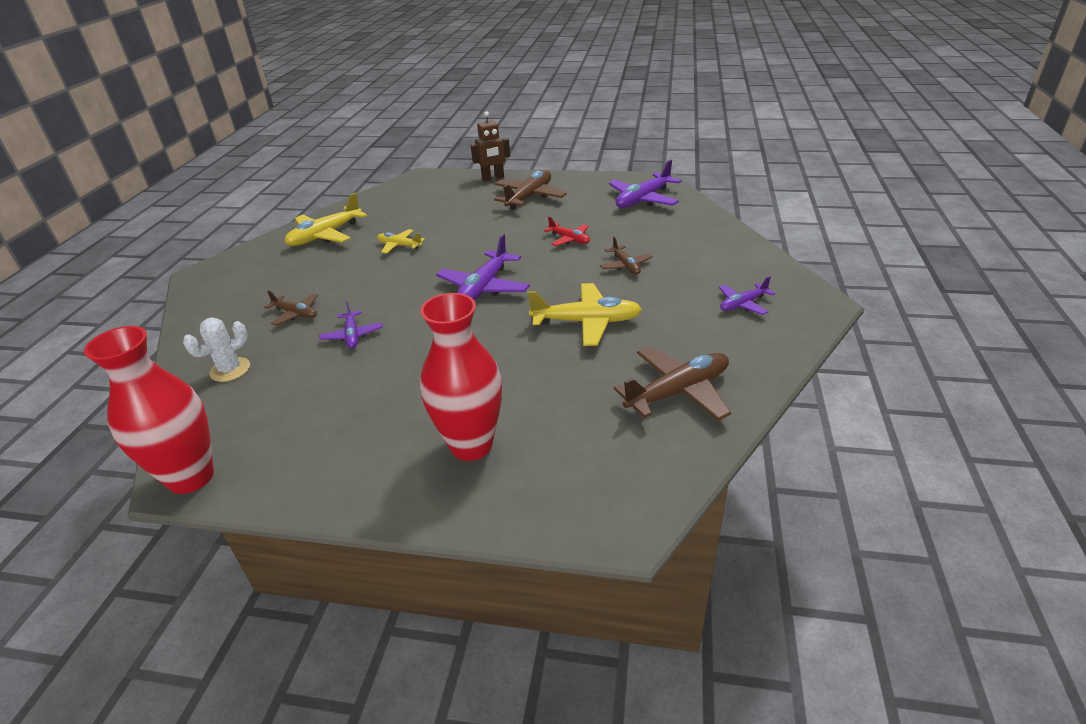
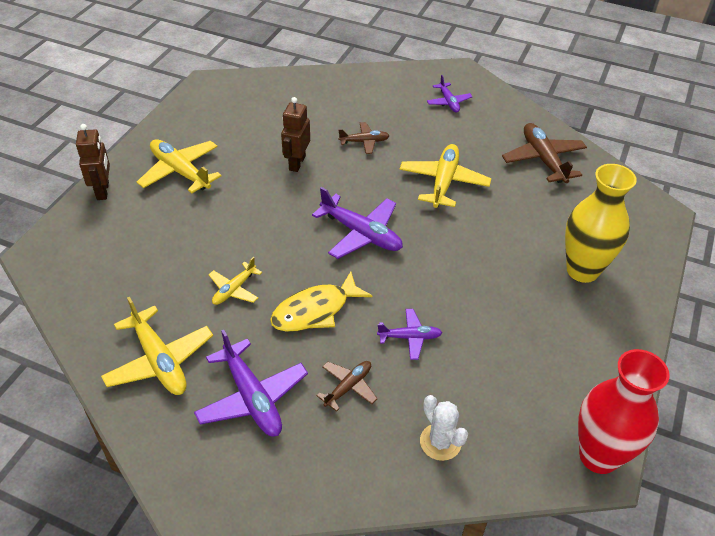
camera: 80 degrees left, 10 degrees up
red vase [420,293,502,461] -> yellow vase [565,164,637,283]
brown plane [494,170,567,210] -> yellow plane [137,139,222,193]
red plane [544,216,590,246] -> brown robot [281,97,310,172]
purple plane [609,159,681,208] -> purple plane moved to [194,330,308,437]
none -> yellow fish [270,271,372,332]

